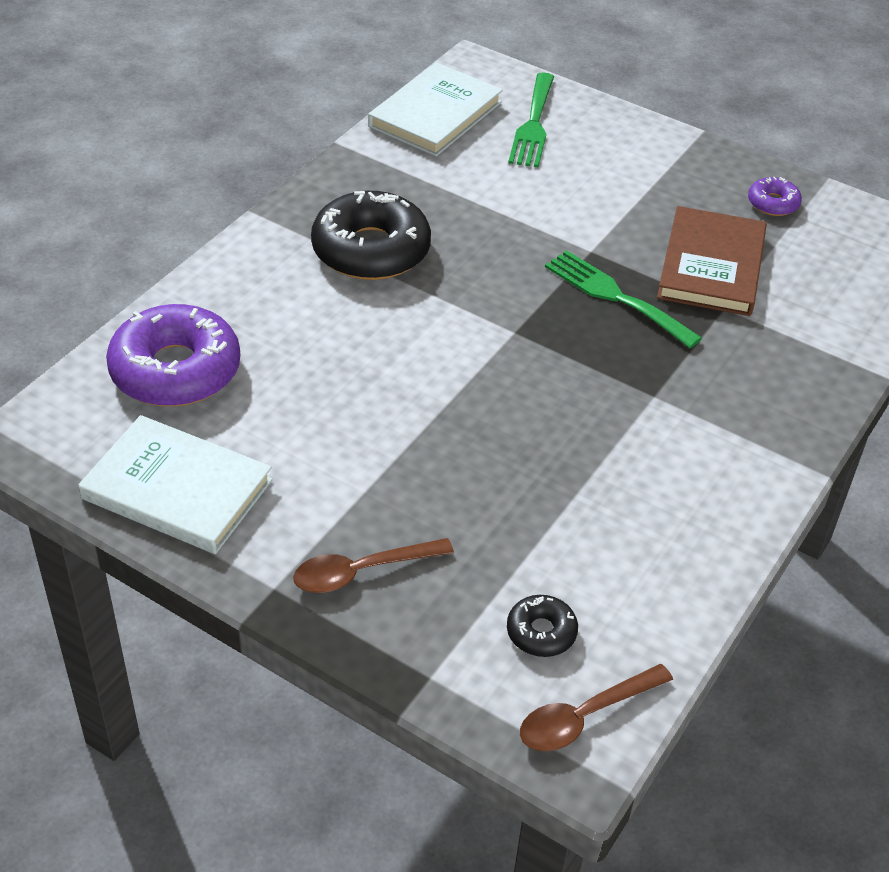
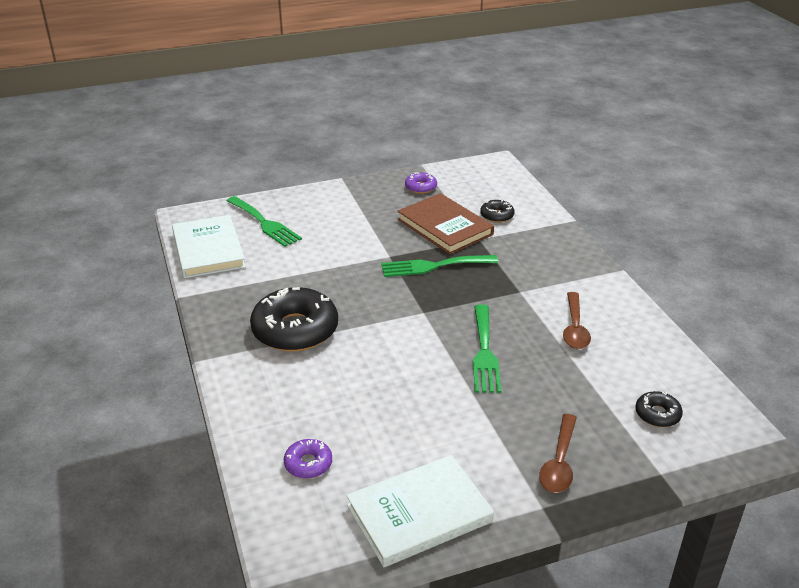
camera: 50 degrees left, 10 degrees down
purple donut [106,304,240,406] -> purple donut [284,439,332,479], size x0.47
brown spoon [520,664,673,752] -> brown spoon moved to [563,292,591,349]
none -> green fork [473,304,501,393]
none -> black donut [480,200,515,223]

